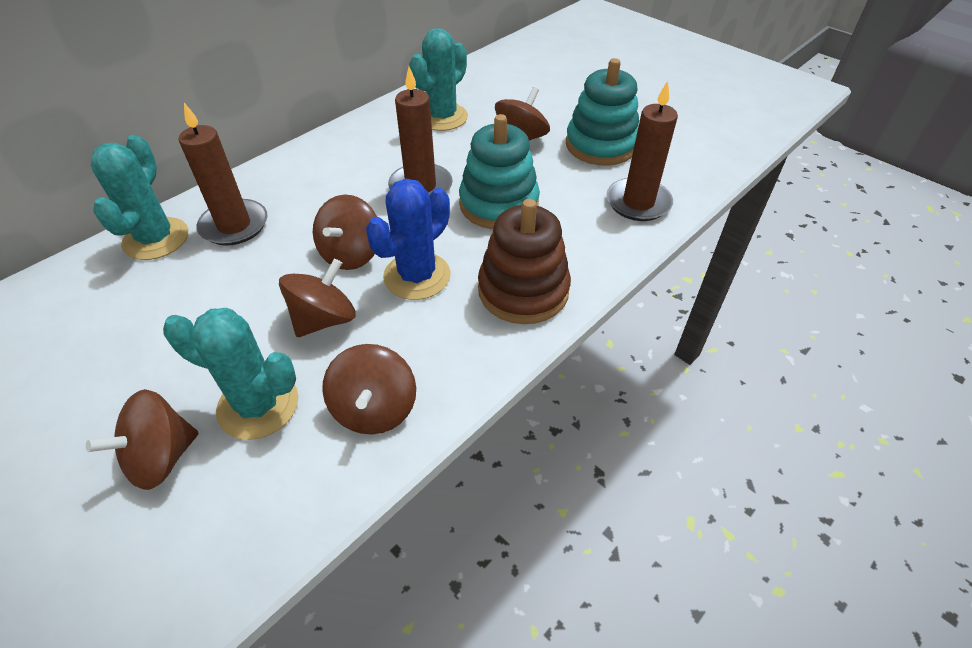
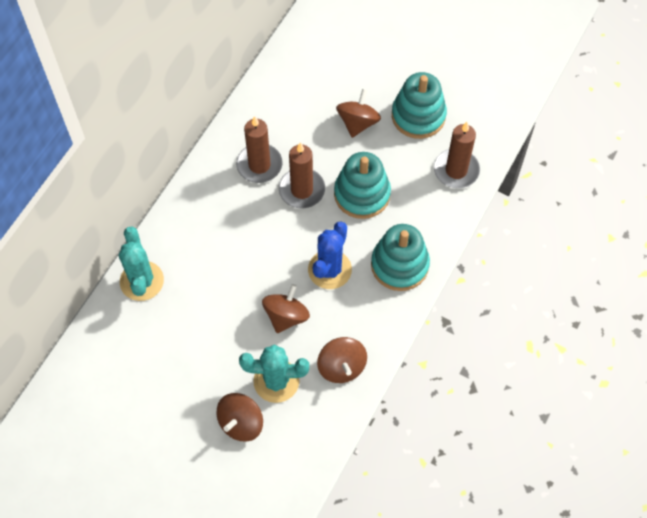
camera: 15 degrees left, 15 degrees up
brown candle [179,103,267,246] -> brown candle moved to [236,116,283,183]
brown spinning top [313,195,377,270] -> none
turquoise cactus [409,28,468,131] -> none
brown stacking toy [478,199,571,324] -> turquoise stacking toy [371,224,430,291]

